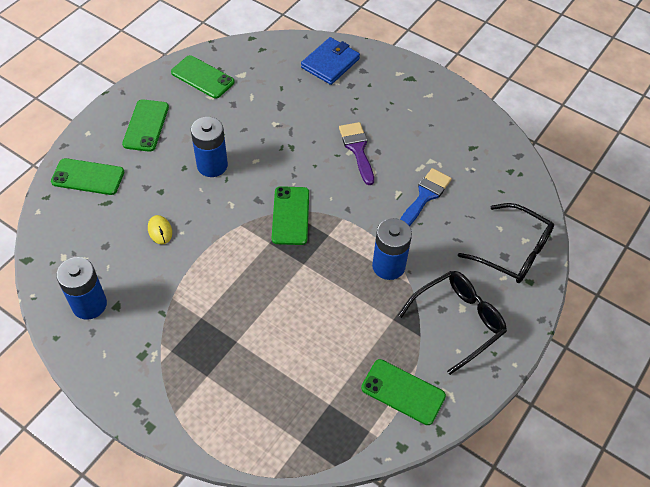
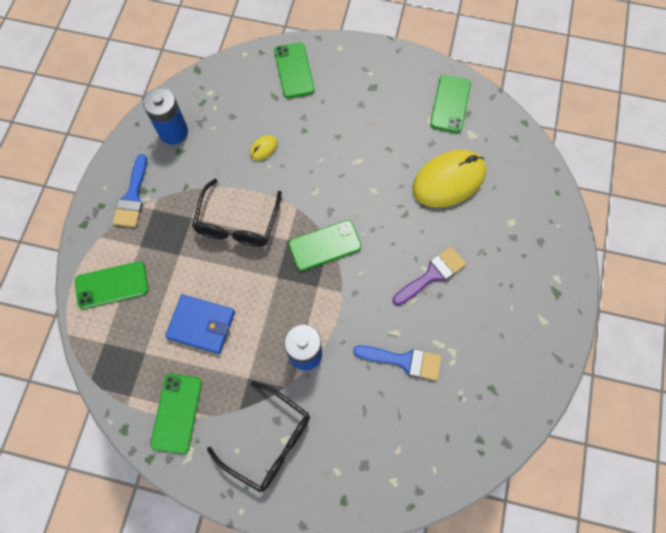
camera: 70 degrees right, 15 degrees up
green phone [122,99,169,152] -> green phone moved to [75,261,148,309]
blue battery [191,117,228,177] -> none
blue wallet [301,37,360,85] -> blue wallet moved to [165,295,235,354]
black glasses [458,203,554,283] -> black glasses moved to [192,179,282,247]
none -> blue brush [113,154,147,227]
none -> yellow mouse [413,150,486,208]

